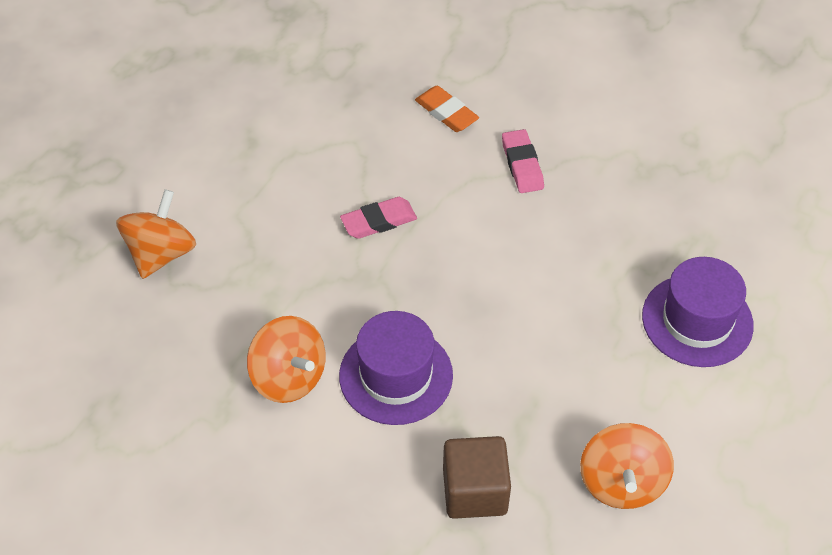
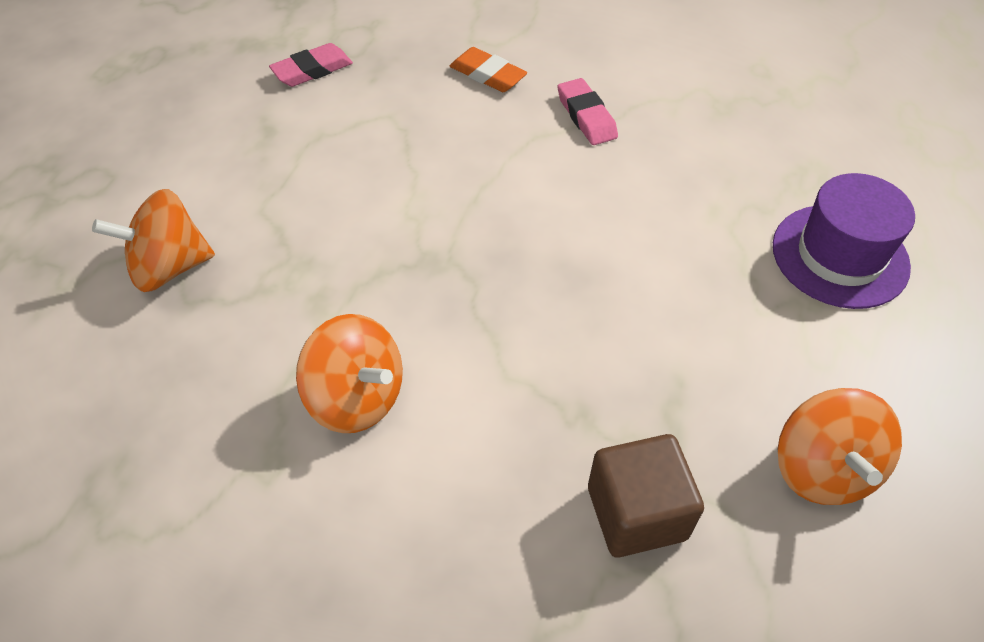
camera: 10 degrees left, 0 degrees up
orange spinning top [116,189,196,279] -> orange spinning top turned 120 degrees counterclockwise [92,189,215,292]
purple hat [339,311,453,425] -> none
pink eraser [340,197,417,239] -> pink eraser moved to [269,43,353,87]

